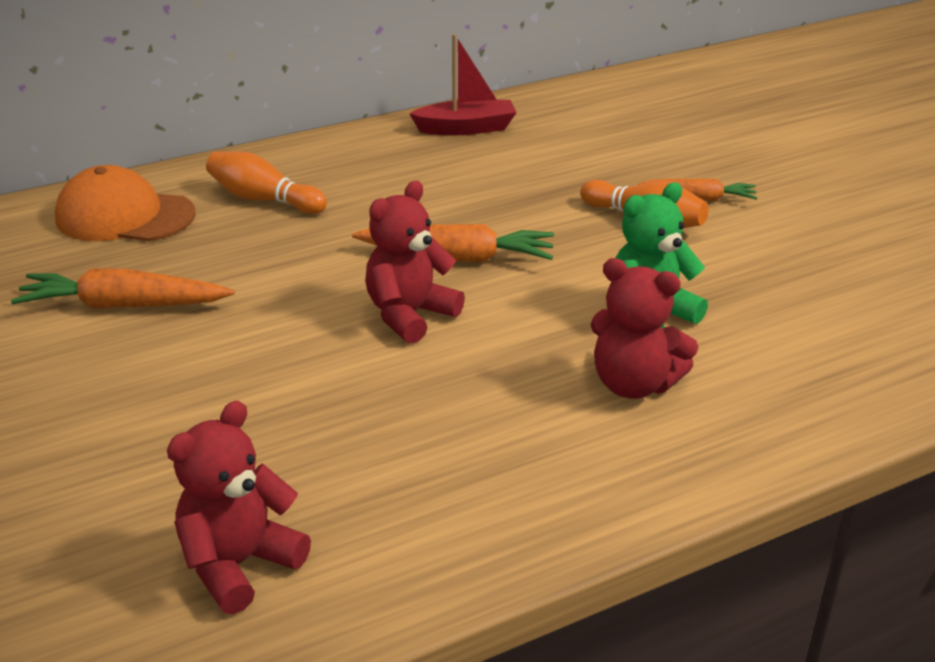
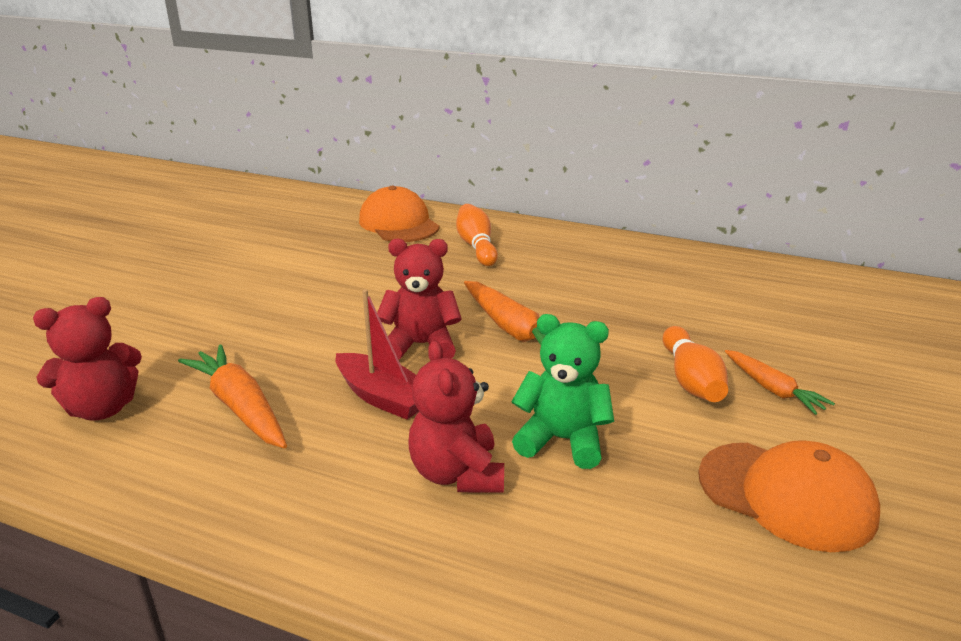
camera: 50 degrees right, 5 degrees down
orange carrot [11,268,235,309] -> orange carrot moved to [178,344,287,448]
red teddy bear [167,401,311,614] -> red teddy bear turned 150 degrees clockwise [33,297,142,421]
red boat [409,34,517,135] -> red boat moved to [335,289,420,420]
none -> orange cap [698,440,880,552]

